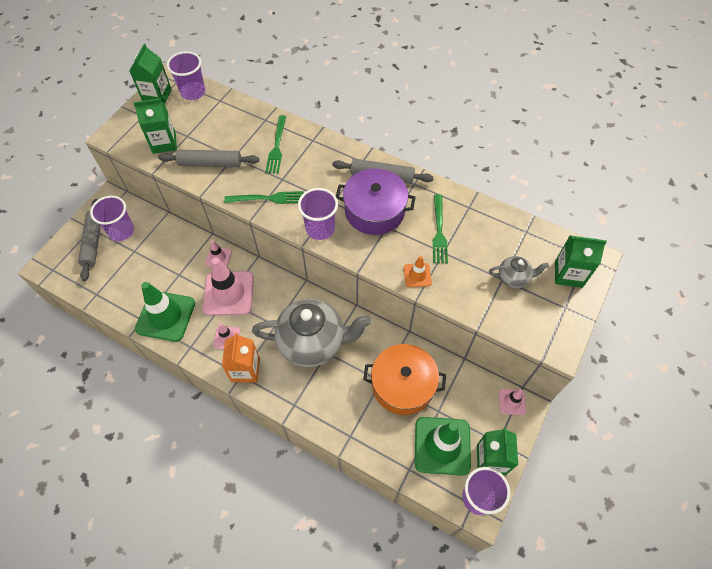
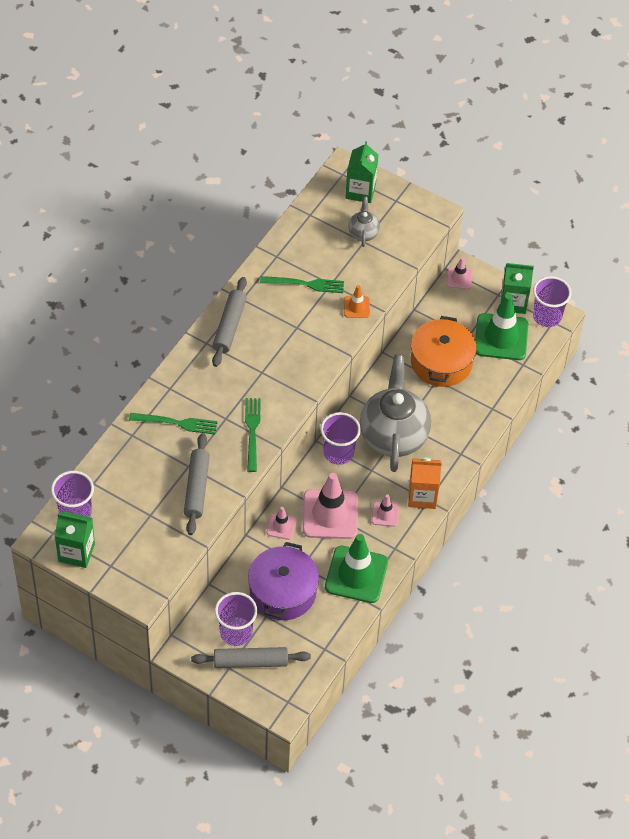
camera: 90 degrees left, 5 degrees down
green carton [133,98,177,154] -> none
purple cup [298,188,338,240] -> purple cup moved to [320,412,361,465]
purple pot [336,168,416,235] -> purple pot moved to [248,542,319,620]

